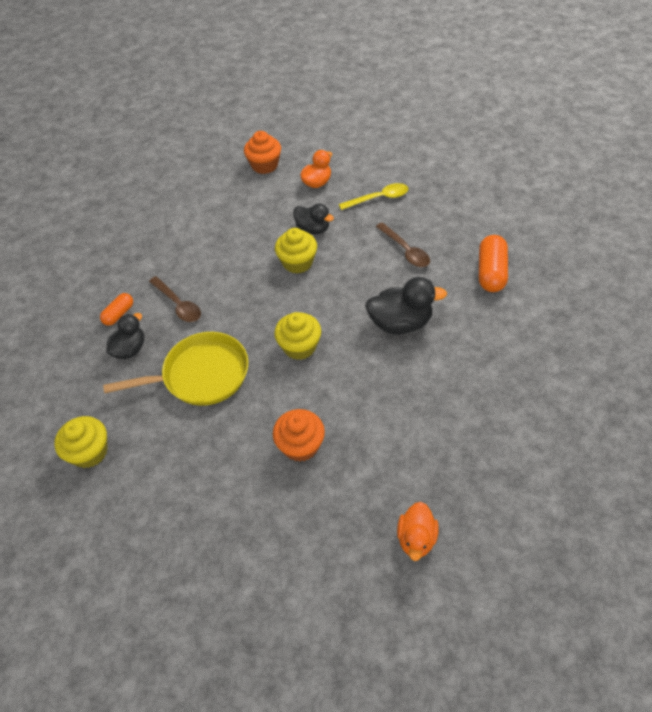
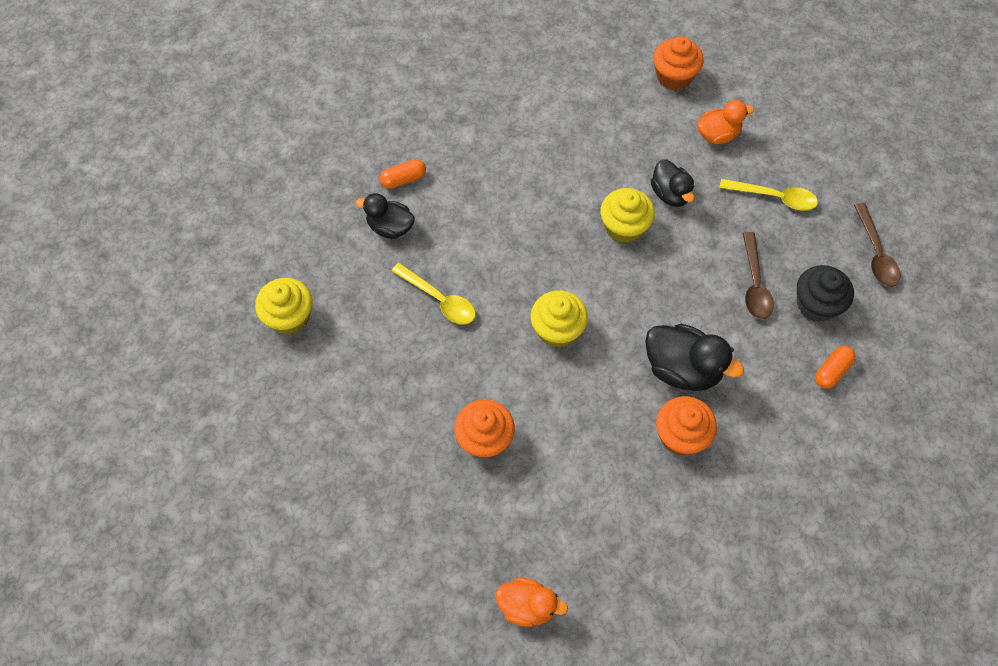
camera: 30 degrees right, 10 degrees up
yellow pan [103,332,248,406] -> yellow spoon [391,263,476,325]
black duck [106,313,144,359] -> black duck turned 135 degrees counterclockwise [356,193,415,239]
brown spoon [149,276,201,322] -> brown spoon moved to [854,203,900,287]
orange duck [397,502,439,561] -> orange duck turned 120 degrees counterclockwise [496,578,568,627]
orange capsule [479,235,508,292] -> orange capsule [815,346,856,389], size x0.59
none -> orange cupcake [656,396,717,455]
none -> black cupcake [797,265,854,322]

